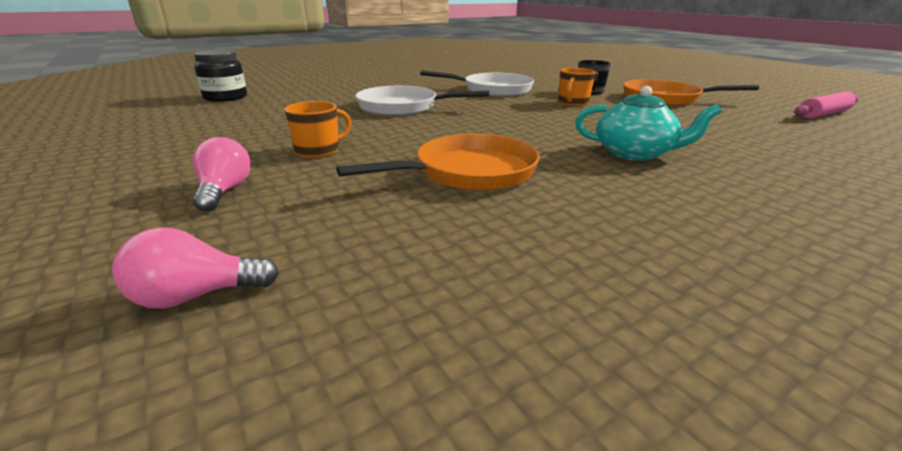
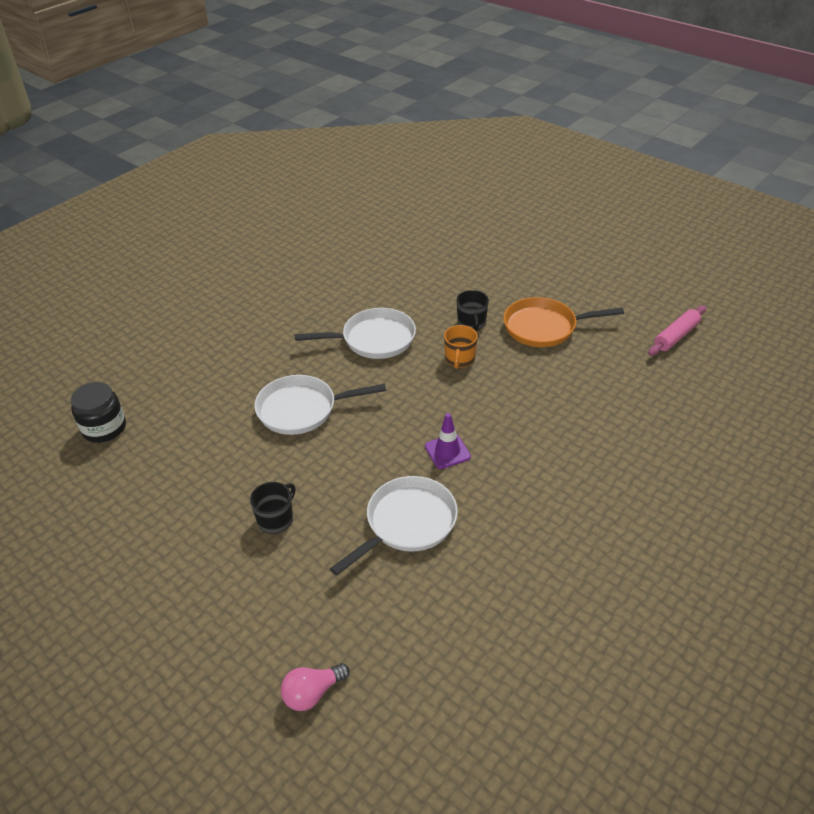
camera: 15 degrees left, 15 degrees up
pink light bulb [193,137,251,212] -> none
orange mug [284,101,351,158] -> black mug [250,482,295,534]
orange pan [336,134,540,191] -> white pan [330,476,458,575]
turquoise teapot [575,86,722,161] -> none
none -> purple traffic cone [425,413,471,469]

